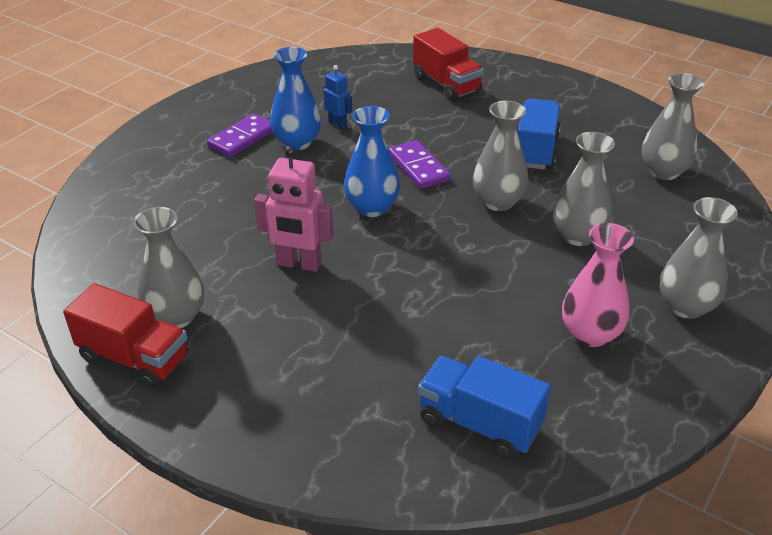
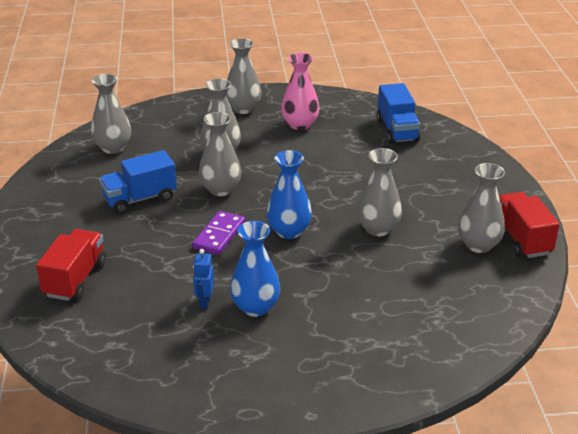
camera: 130 degrees left, 5 degrees down
purple domino [207,113,272,157] -> none
pink robot [254,146,334,272] -> grey vase [357,148,402,236]

